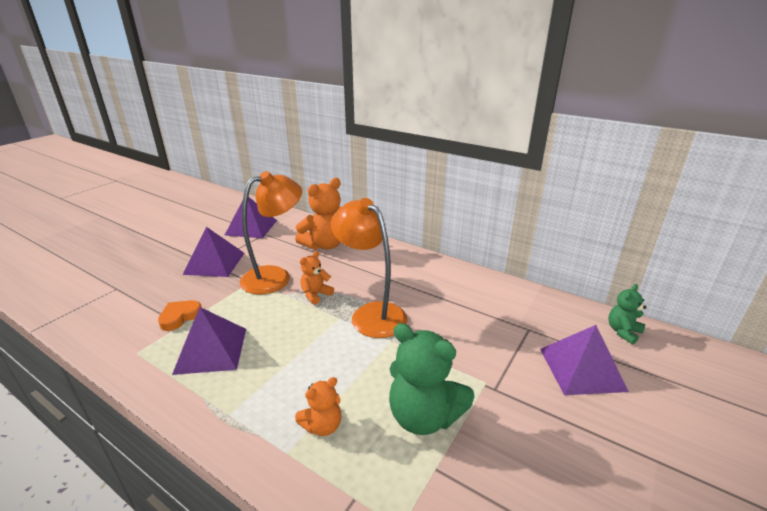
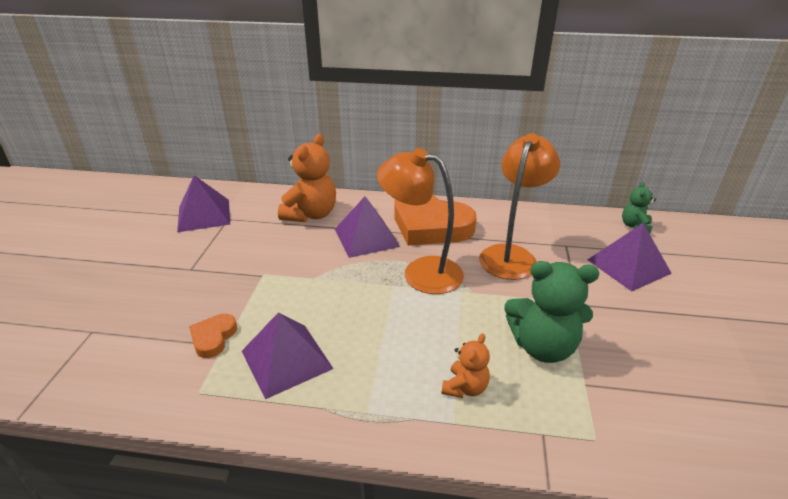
camera: 25 degrees left, 5 degrees up
purple pyramid [183,227,244,277] -> purple pyramid moved to [335,196,400,258]
orange lamp [240,171,302,294] -> orange lamp moved to [479,133,560,280]
orange teddy bear [300,251,334,305] -> none
none -> orange heart [395,195,477,246]

